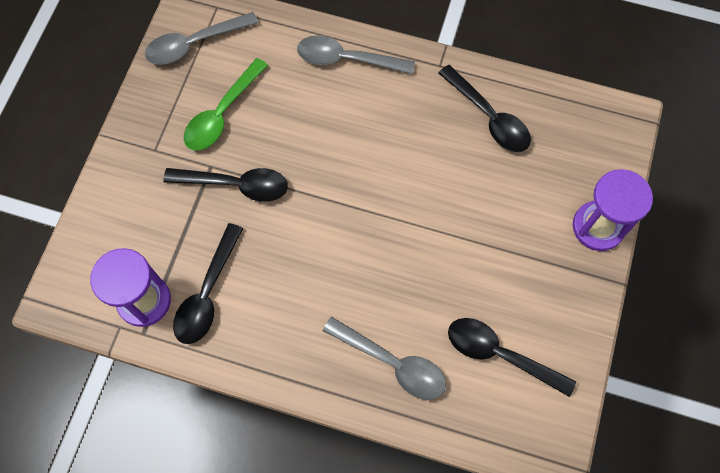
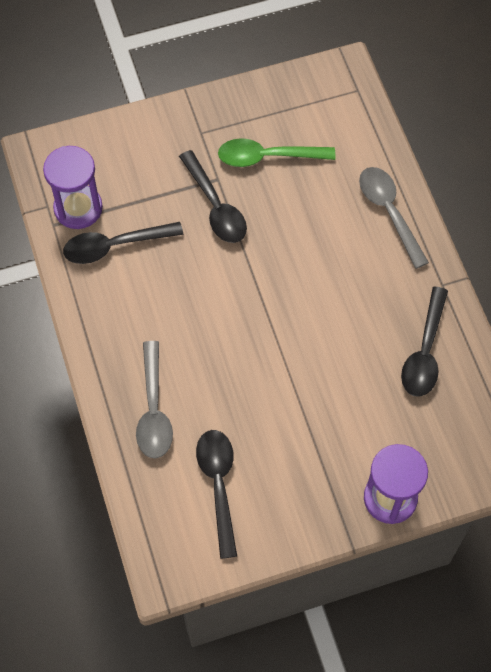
camera: 55 degrees right, 5 degrees down
grey spoon [145,12,259,65] -> none

